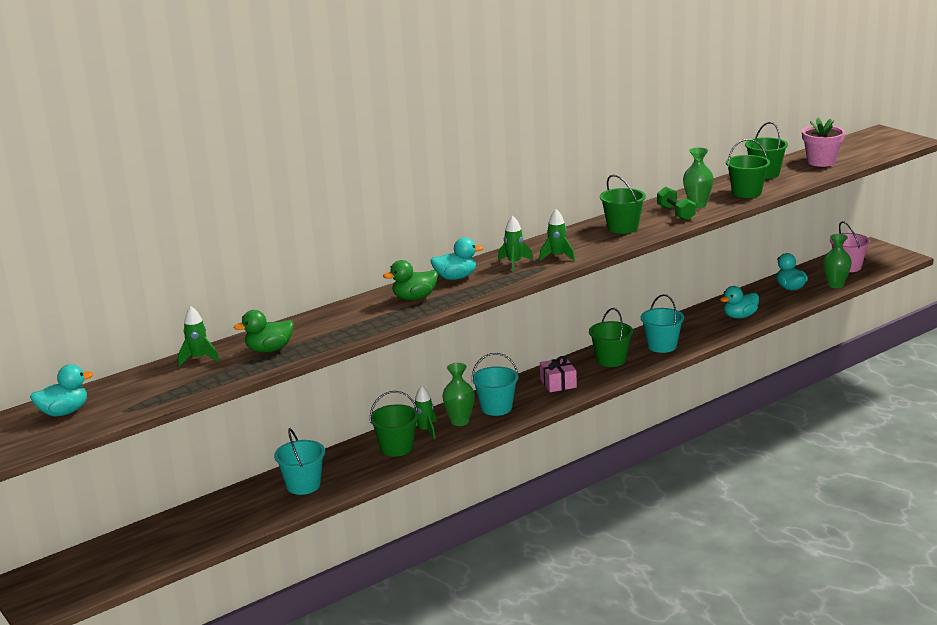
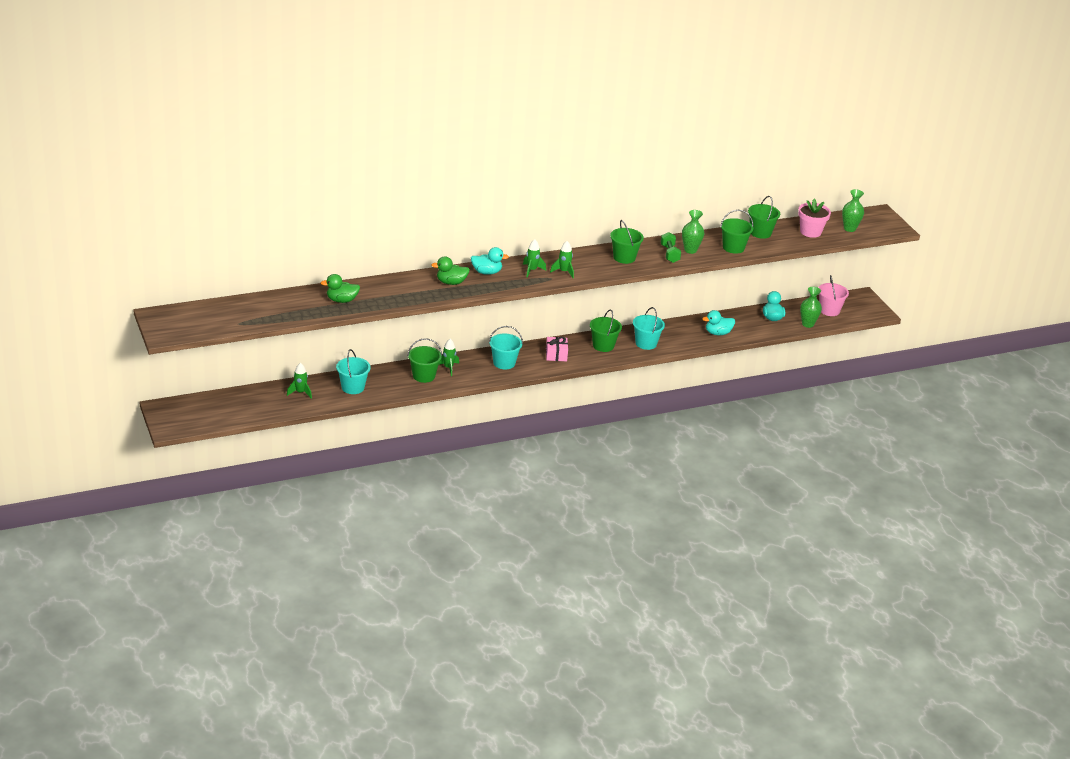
camera: 10 degrees right, 10 degrees up
turquoise duck [30,364,94,417] -> none
green rocket [178,306,219,367] -> green rocket moved to [287,363,312,399]
green vase [442,363,475,426] -> green vase moved to [842,189,864,232]

